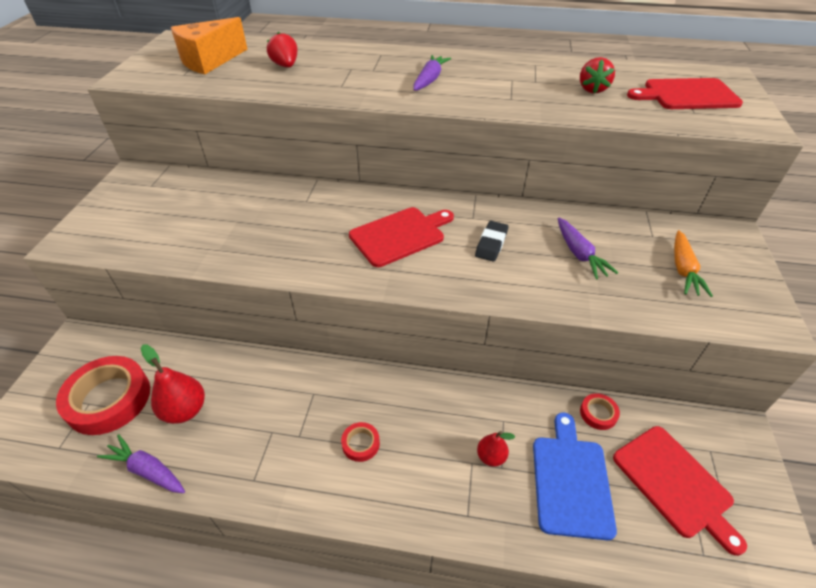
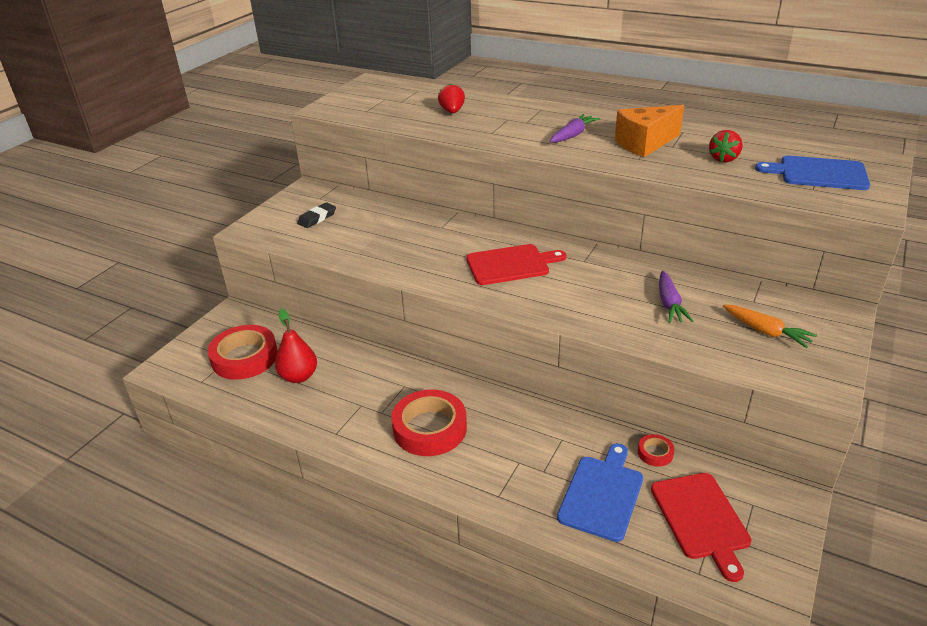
camera: 20 degrees right, 10 degrees down
purple carrot [97,434,185,493] -> none
orange cheese [171,17,247,74] -> orange cheese moved to [615,105,684,157]
red tape [341,422,380,462] -> red tape [391,390,467,456], size x2.22
black eraser [475,221,508,262] -> black eraser moved to [297,202,336,228]
red pear [477,431,515,467] -> none
red cutting board [627,78,743,109] -> blue cutting board [755,156,870,190]
orange carrot [674,230,713,297] -> orange carrot turned 75 degrees counterclockwise [723,305,817,348]

